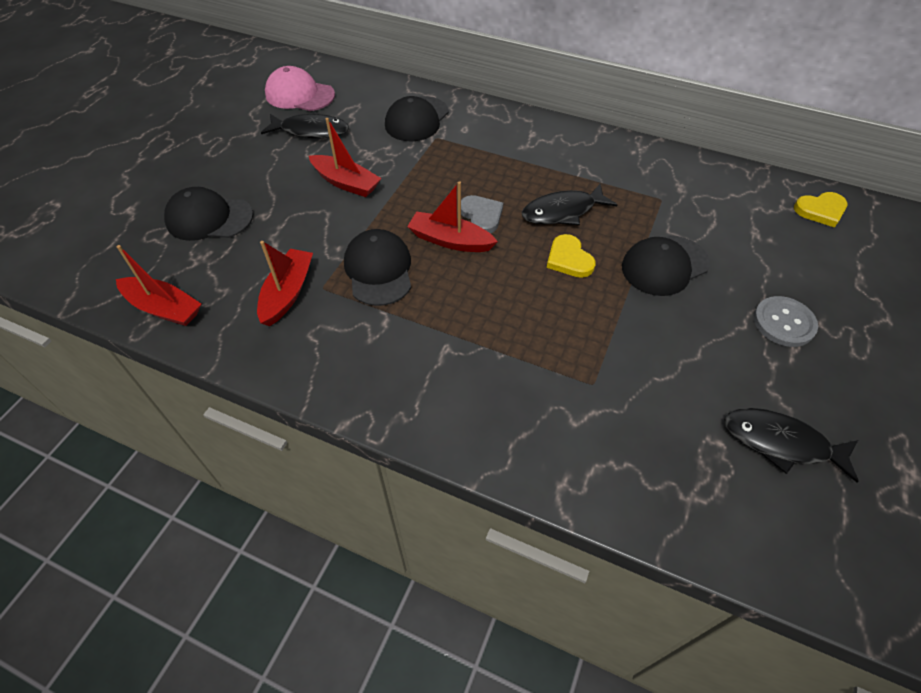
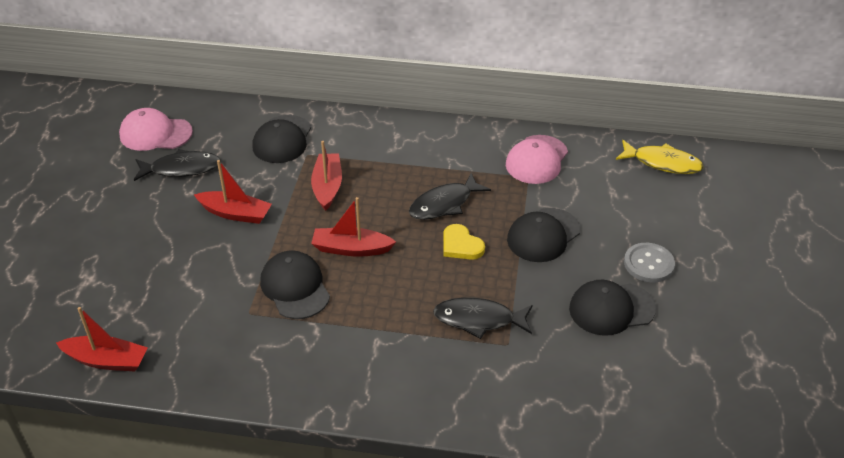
camera: 15 degrees left, 10 degrees down
black cap [164,187,253,241] -> black cap moved to [569,280,656,336]
red boat [257,241,313,326] -> red boat moved to [311,141,342,211]
grey heart [461,195,503,234] -> none
black fish [724,408,859,483] -> black fish moved to [433,297,533,339]
yellow heart [794,192,847,228] -> yellow fish [616,140,704,174]
none -> pink cap [506,135,568,184]

